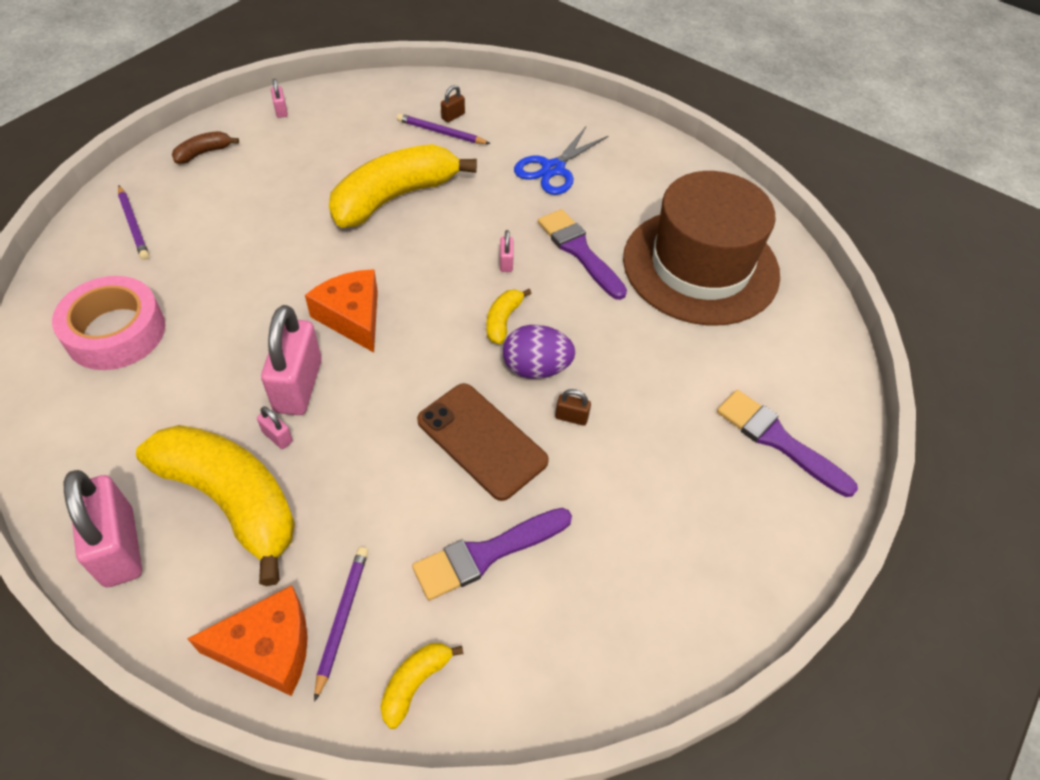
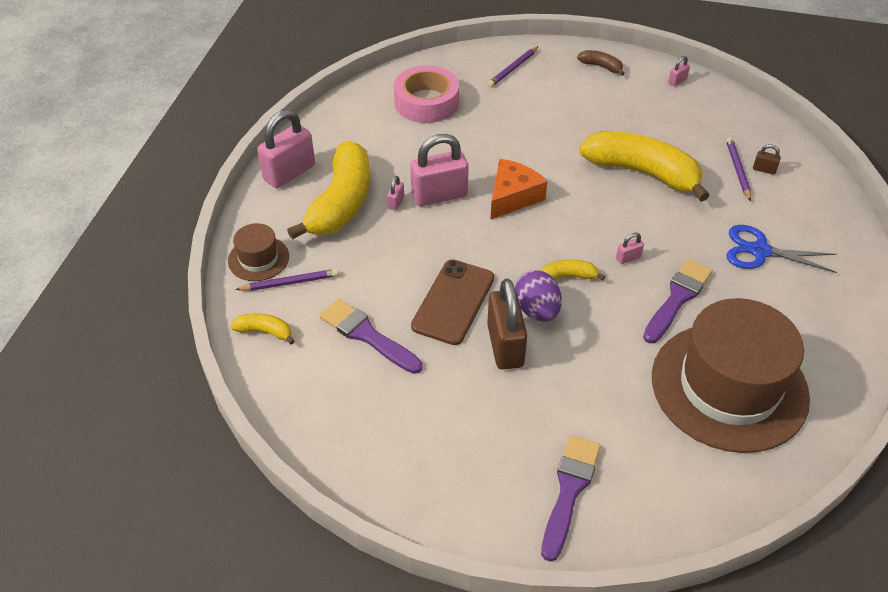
camera: 70 degrees right, 5 degrees down
orange cheese [187,585,308,696] -> brown hat [228,223,289,281]
brown padlock [555,389,591,426] -> brown padlock [487,279,527,370], size x2.34

